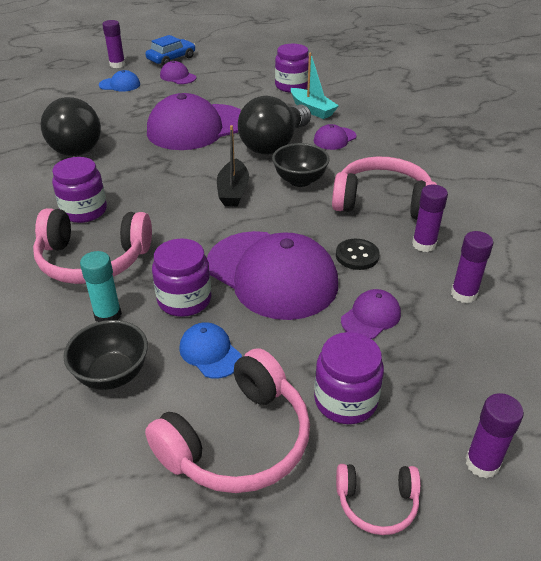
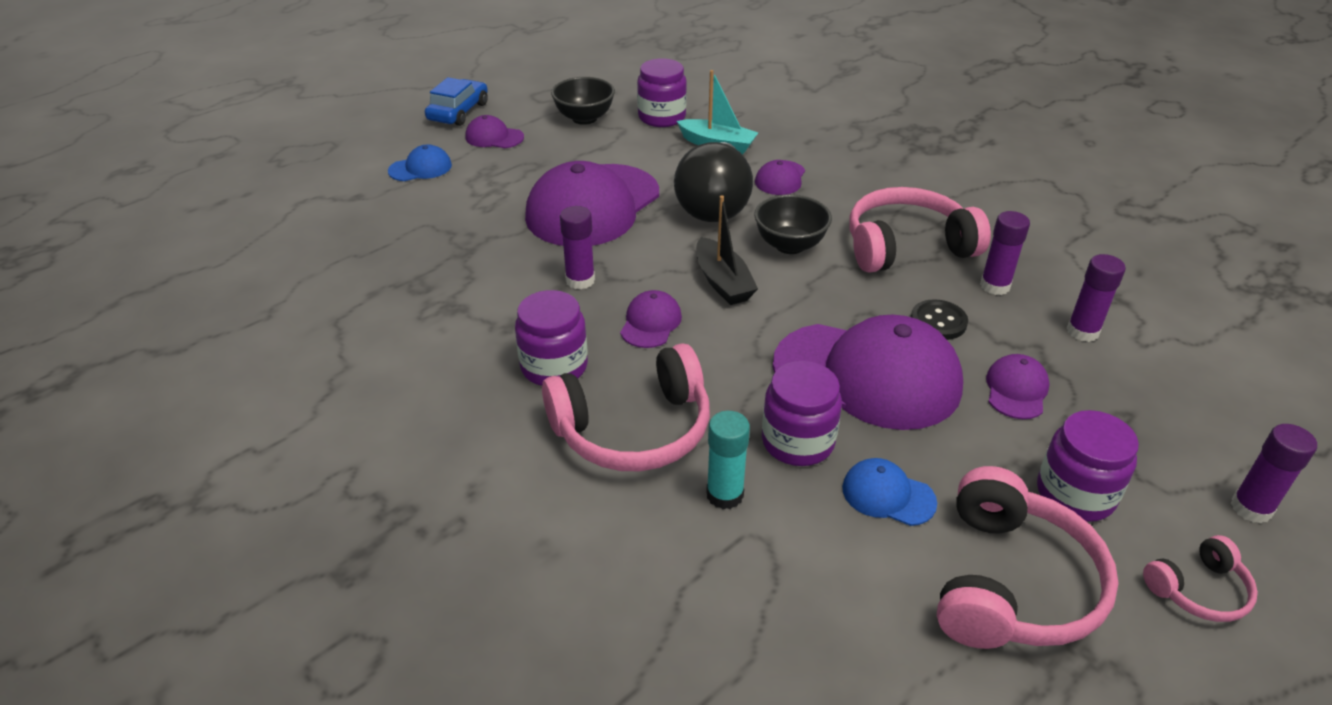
camera: 25 degrees left, 0 degrees up
black light bulb [40,97,101,156] -> none
black bowl [63,320,148,390] -> black bowl moved to [551,77,615,125]
purple glue stick [102,20,125,68] -> purple glue stick moved to [560,206,595,290]
none -> purple cap [620,290,682,348]

